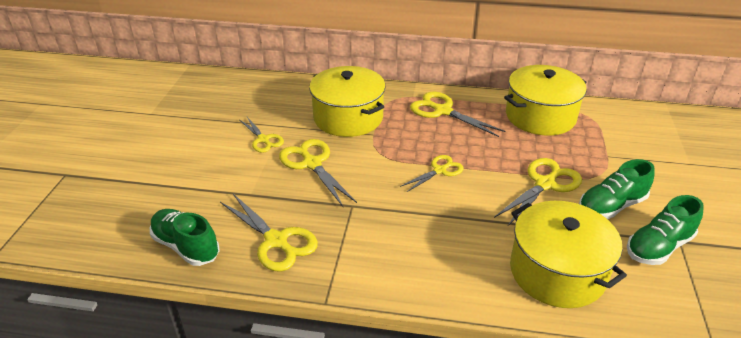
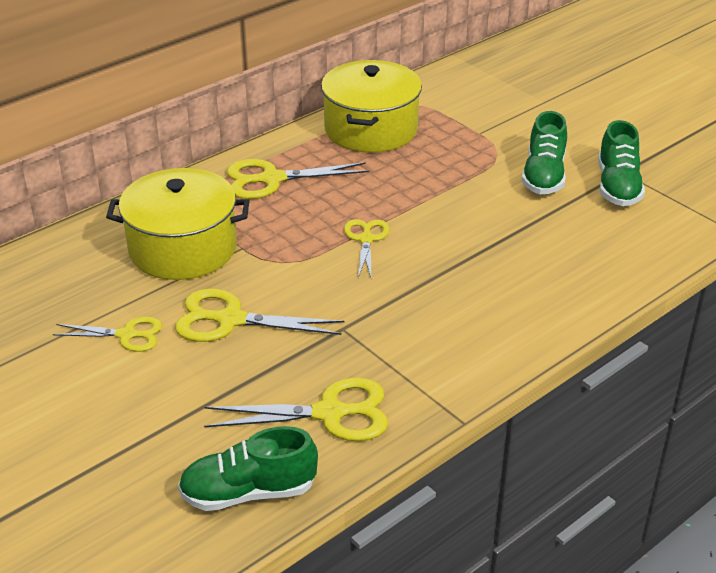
camera: 50 degrees left, 0 degrees up
yellow scissors [494,158,582,227] -> none
yellow pot [510,201,627,308] -> none

